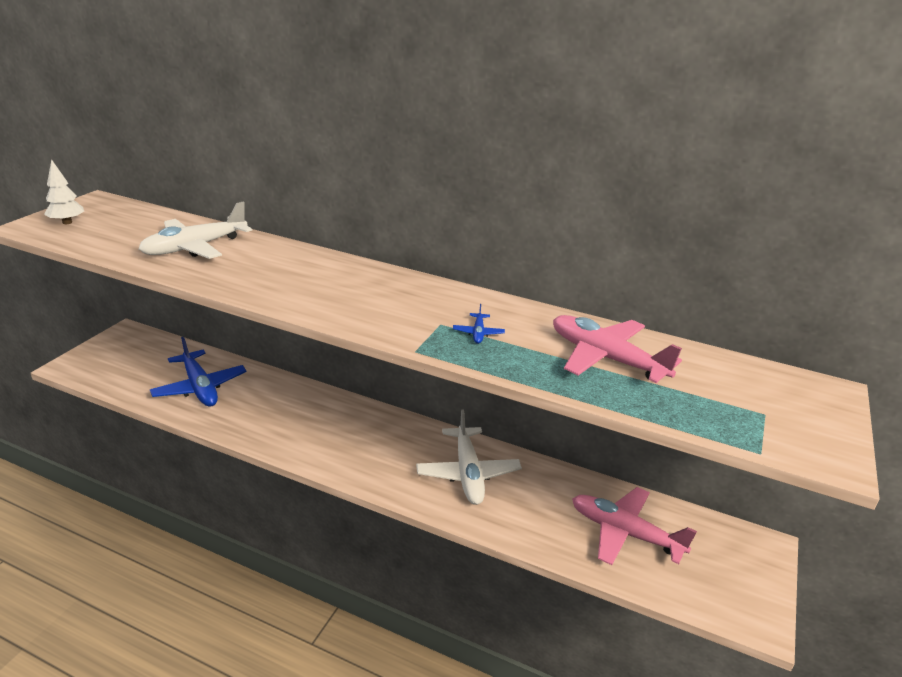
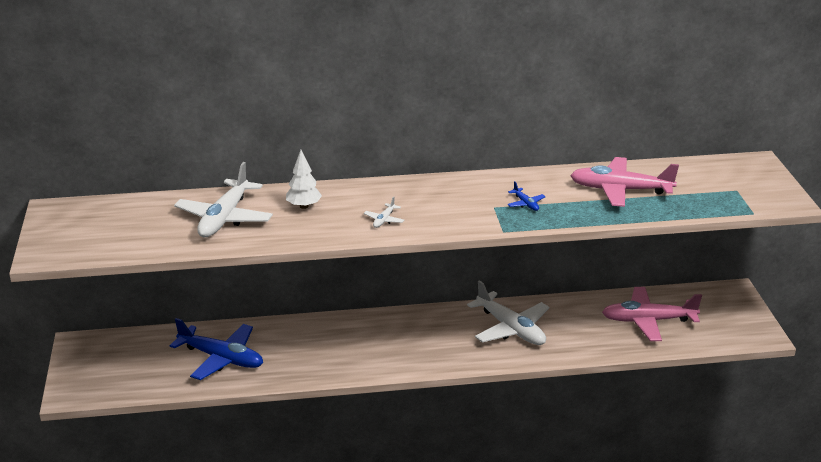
camera: 30 degrees left, 0 degrees up
white tree [44,159,84,224] -> white tree moved to [286,150,322,209]
none -> white plane [364,197,404,228]

